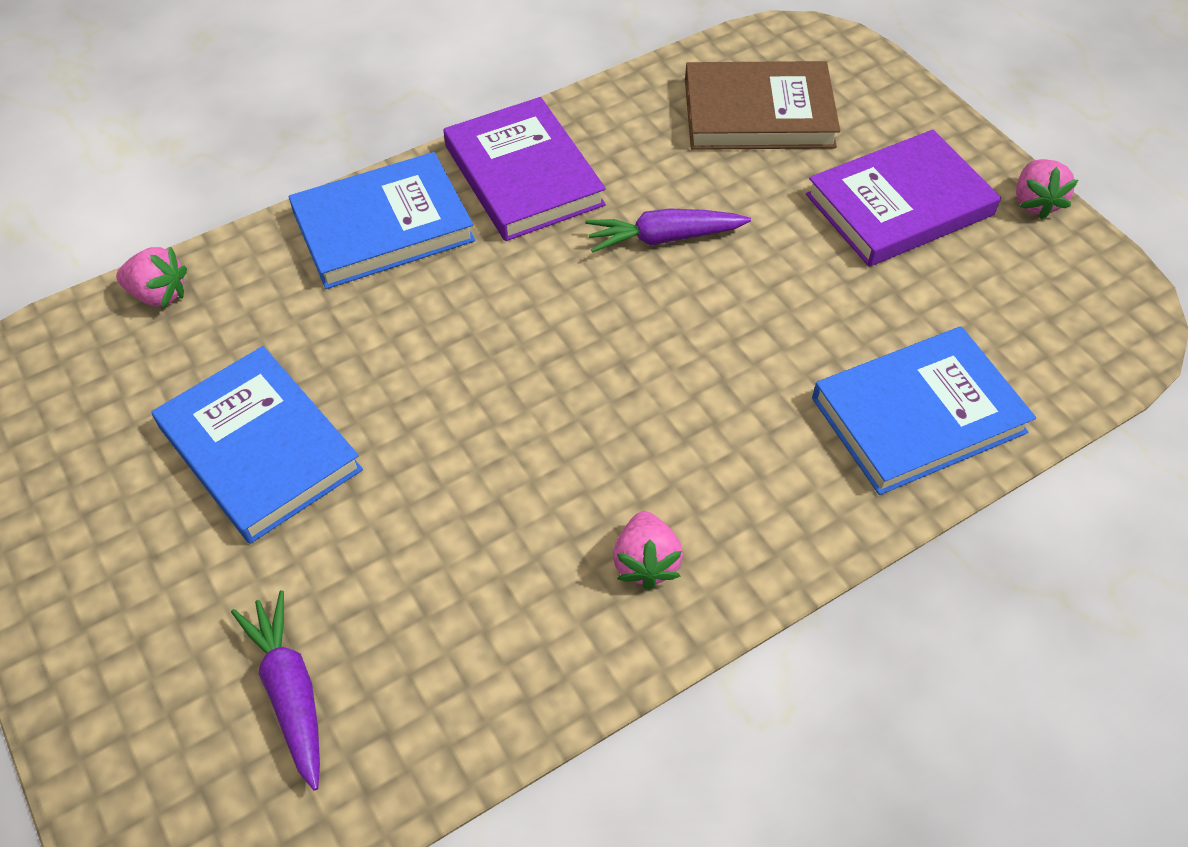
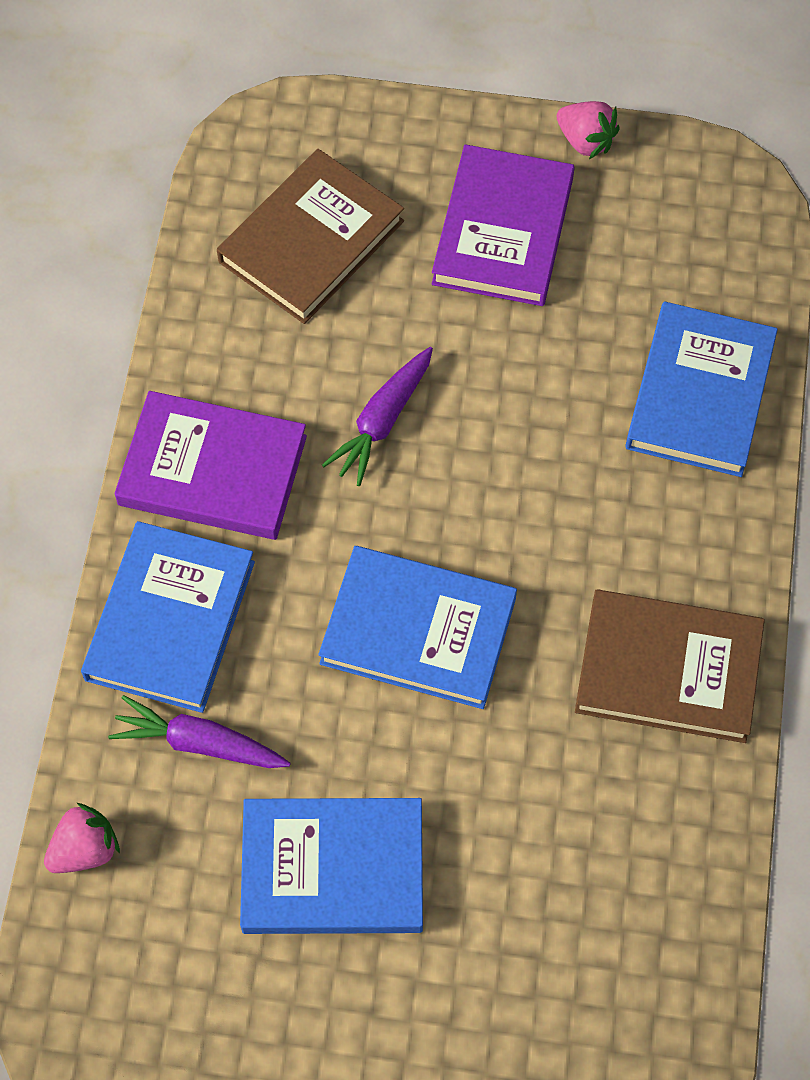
camera: 50 degrees left, 10 degrees up
purple carrot [231,590,320,791] -> purple carrot moved to [108,695,291,768]
pink strawberry [613,511,683,590] -> brown book [575,589,765,743]
none -> blue book [318,546,517,709]

